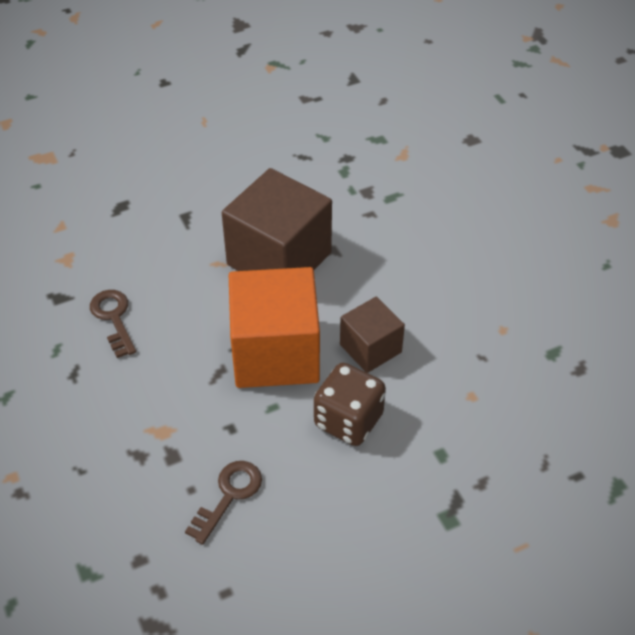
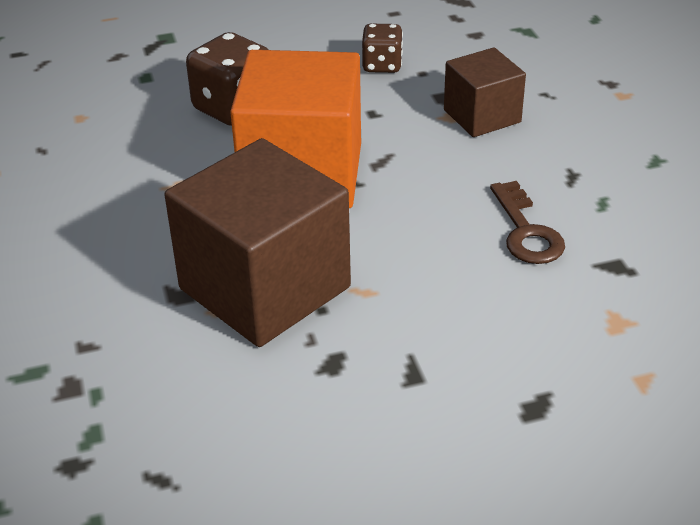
camera: 170 degrees left, 10 degrees down
brown key [185,461,262,545] -> brown dice [362,24,403,73]
brown cube [340,297,405,373] -> brown cube moved to [444,48,526,137]

